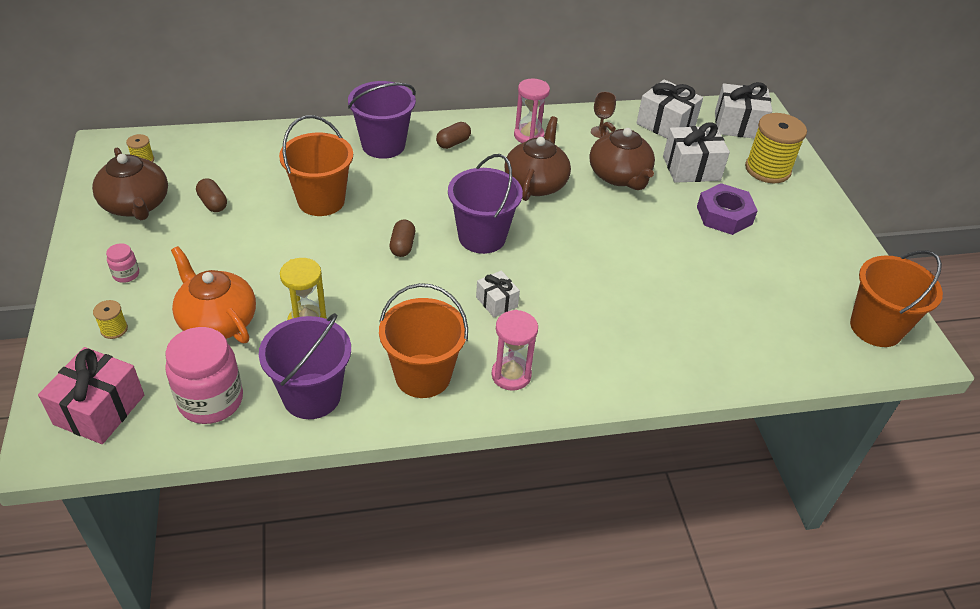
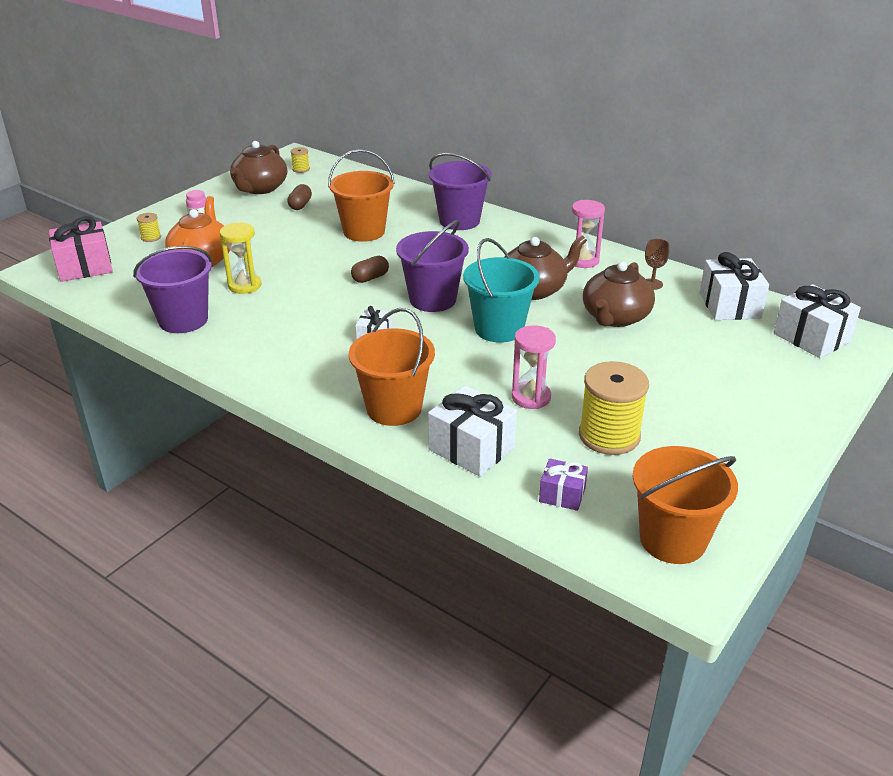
camera: 50 degrees right, 10 degrees down
pink jar [165,327,243,424] -> none
orange bucket [379,283,468,398] -> orange bucket moved to [349,308,435,426]
brown capsule [436,122,471,149] -> none
pink hourglass [491,310,538,391] -> pink hourglass moved to [512,325,556,409]
white gift [663,122,730,183] -> white gift moved to [428,385,517,477]
purple nut [697,183,758,235] -> none
yellow spool [745,113,807,183] -> yellow spool moved to [579,361,649,455]
none -> turquoise bucket [463,238,540,343]
none -> purple gift [539,458,588,511]

